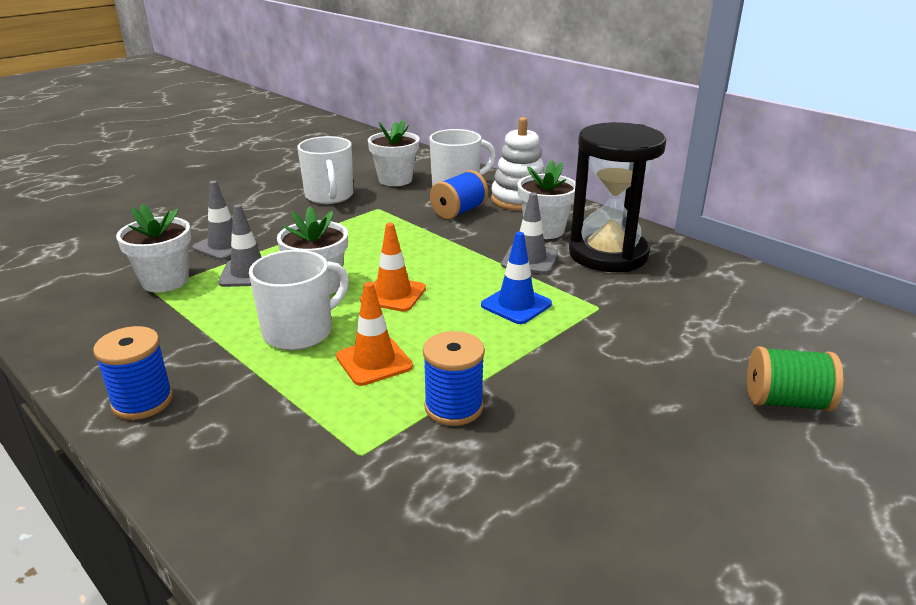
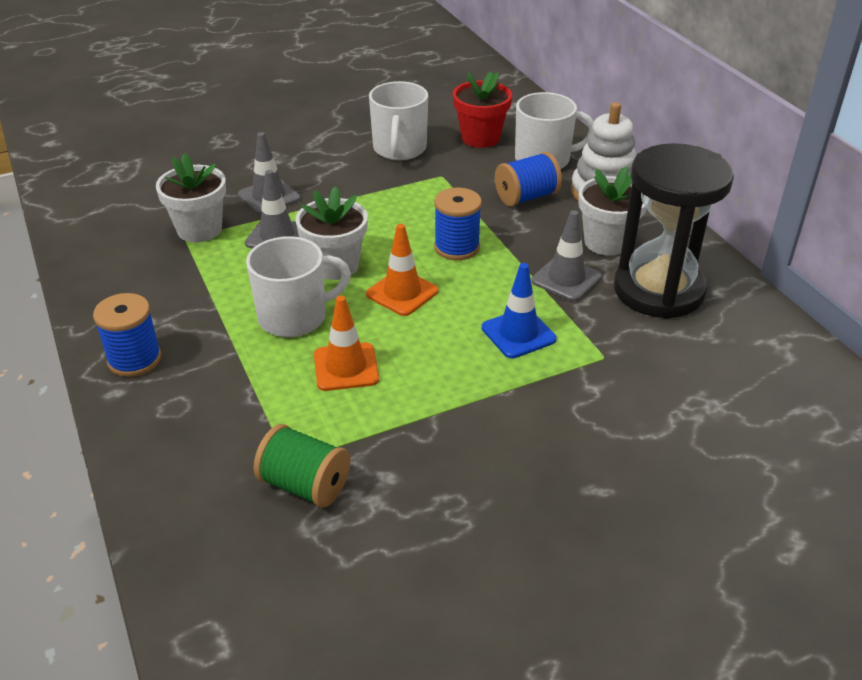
camera: 20 degrees right, 10 degrees up
white flower pot [368,119,420,186] -> red flower pot [453,72,512,148]
blue spool [423,331,485,426] -> blue spool moved to [434,188,482,260]
green spool [747,346,844,412] -> green spool moved to [254,424,350,508]

